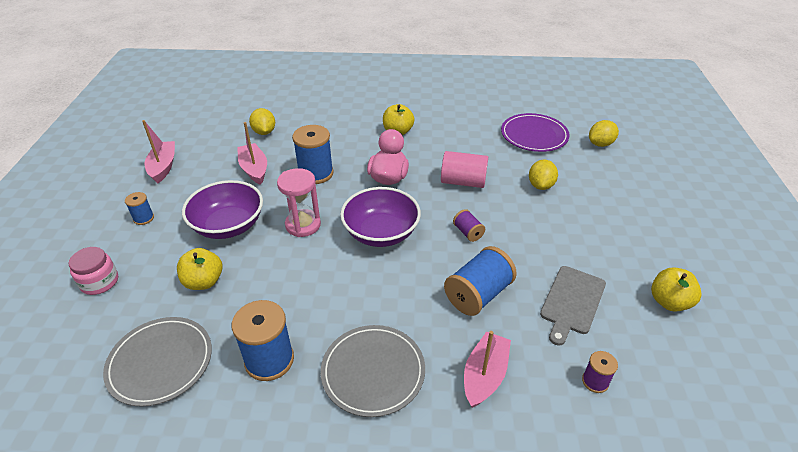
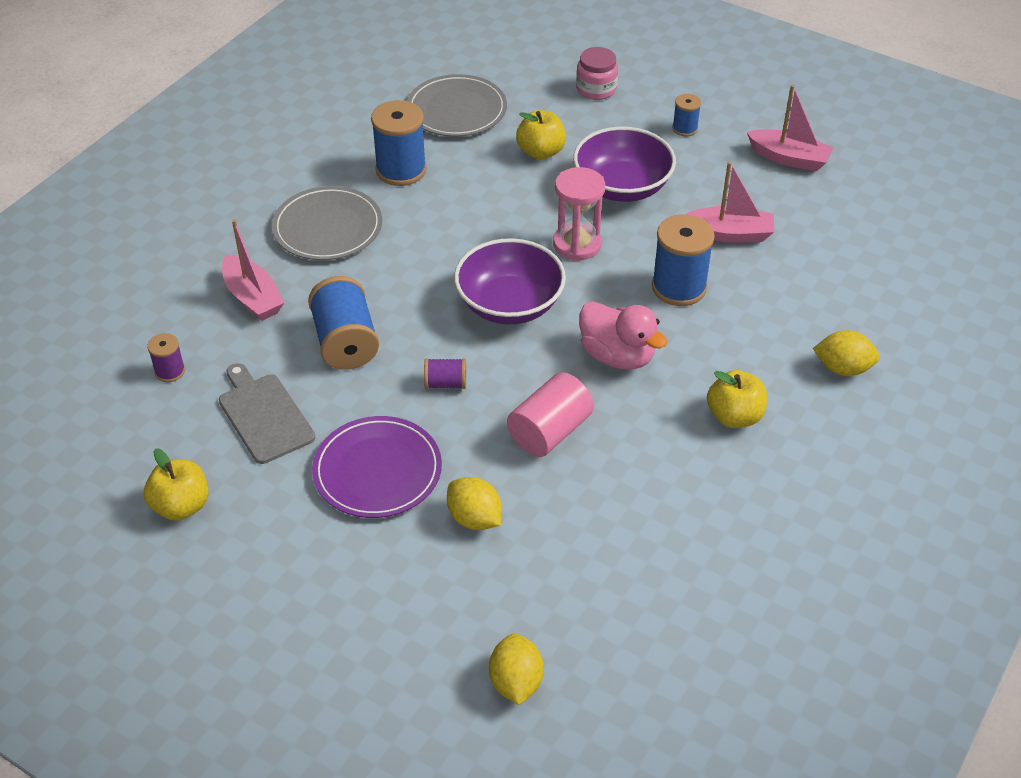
camera: 120 degrees right, 5 degrees up
yellow lemon [249,108,275,135] -> yellow lemon moved to [813,330,880,376]
purple plate [501,113,570,152] -> purple plate moved to [312,416,442,518]

